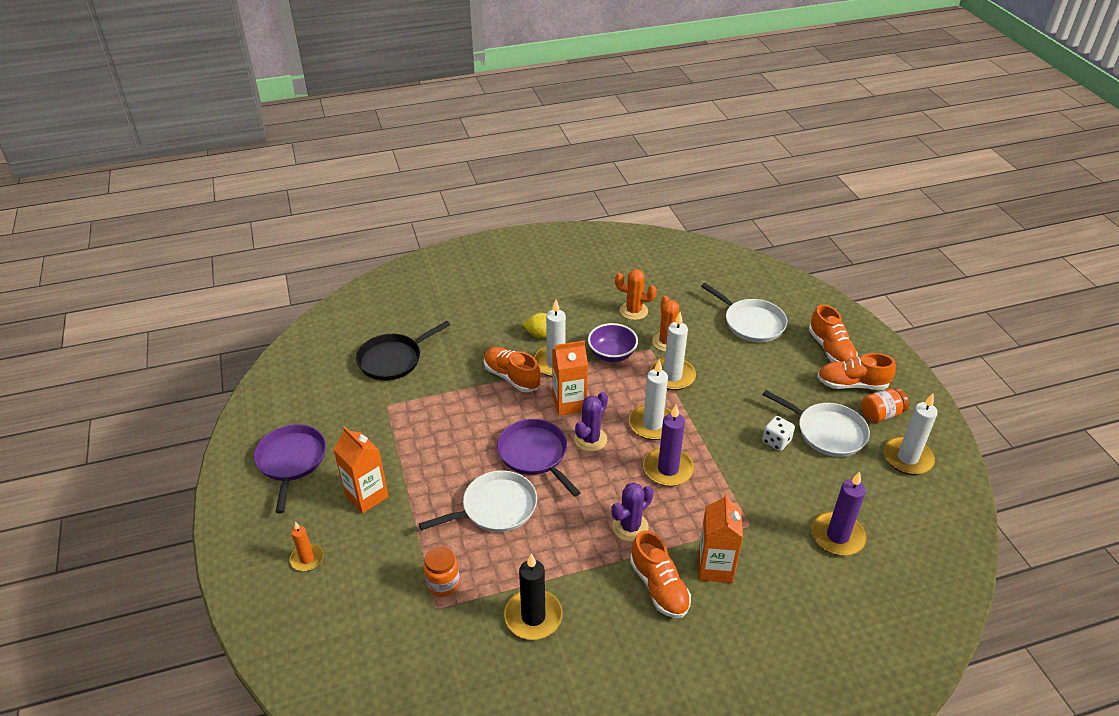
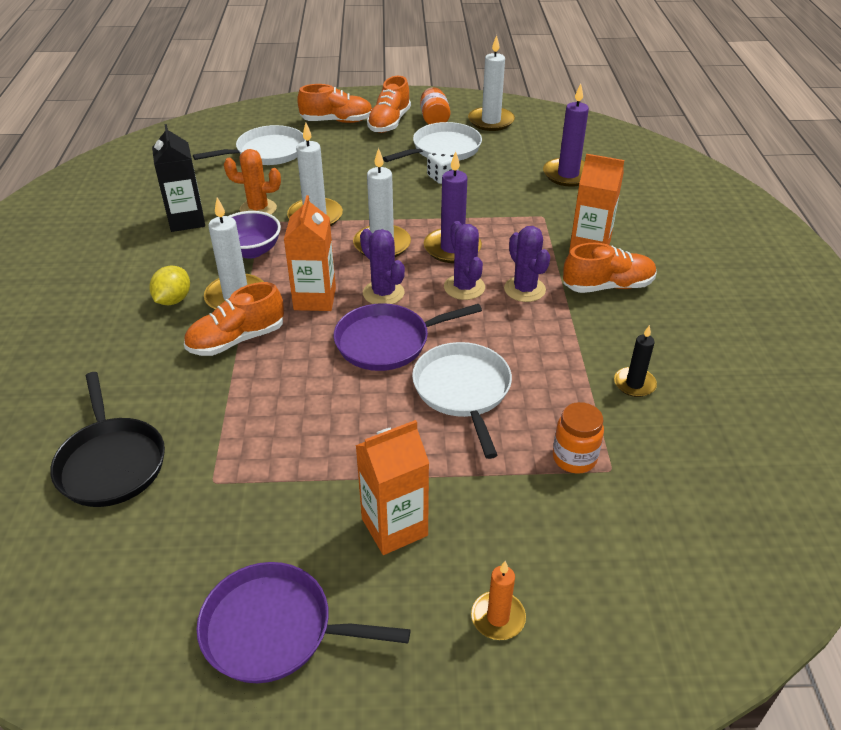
camera: 75 degrees left, 0 degrees up
black candle [504,554,563,640] -> black candle [614,325,657,397], size x0.60
orange cactus [615,269,657,320] -> black carton [152,124,205,232]
none -> purple cactus [444,221,485,300]

